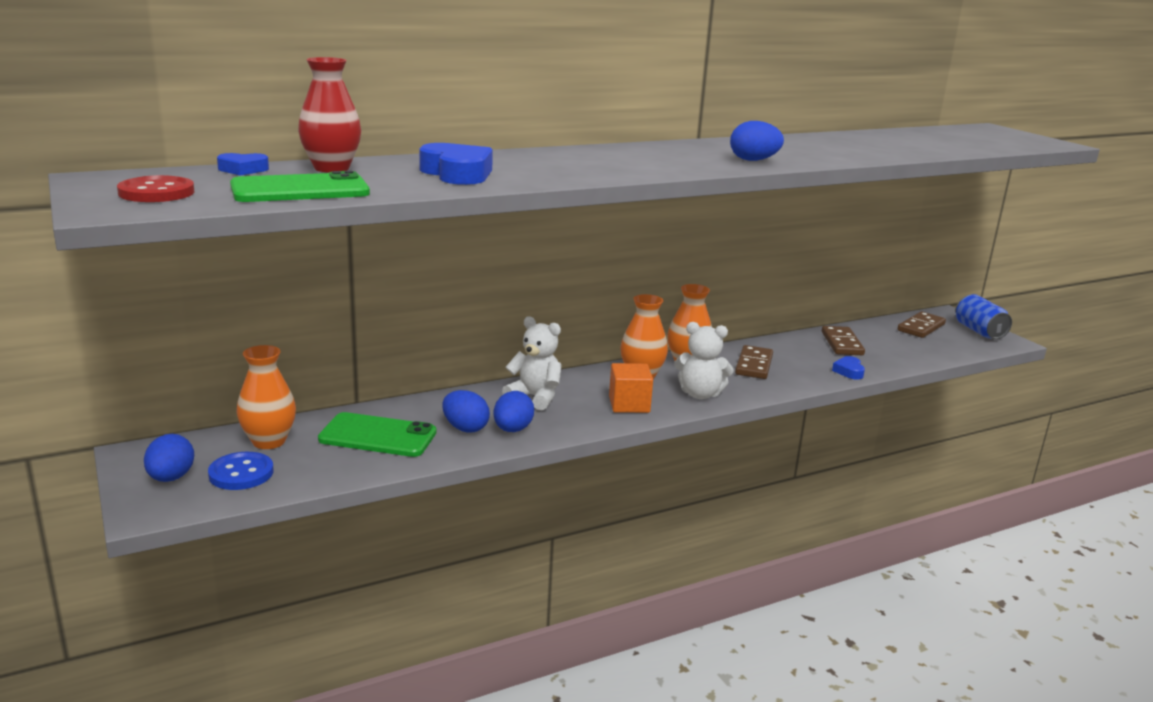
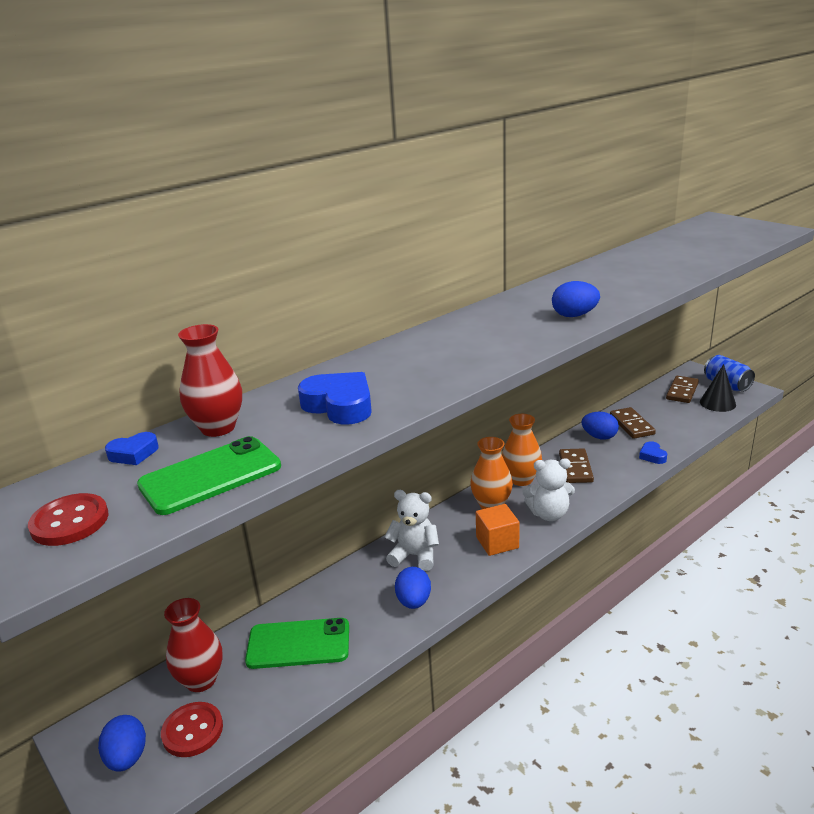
camera: 10 degrees left, 5 degrees up
blue button [208,452,274,490] -> red button [161,702,223,757]
orange vase [236,345,296,449] -> red vase [164,598,222,692]
blue egg [442,390,490,433] -> blue egg moved to [582,412,619,440]
none -> black cone [700,364,736,412]

